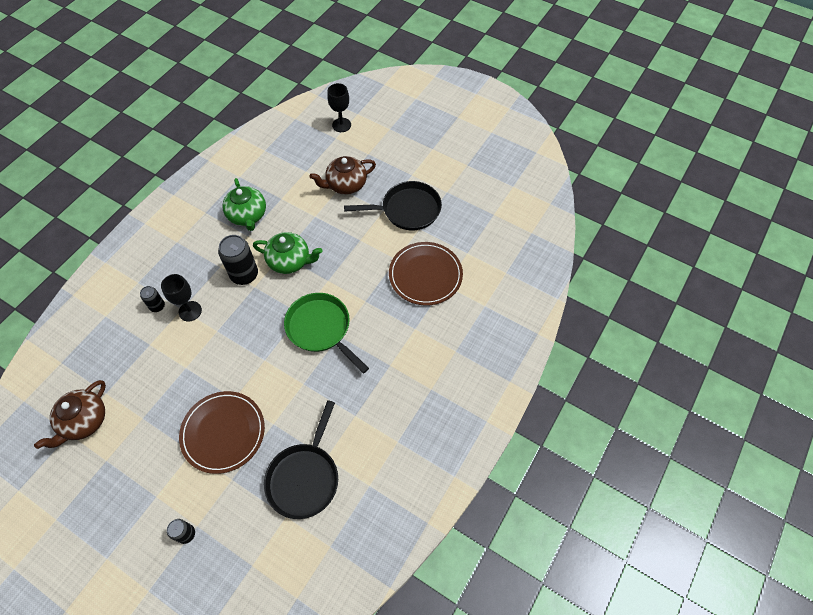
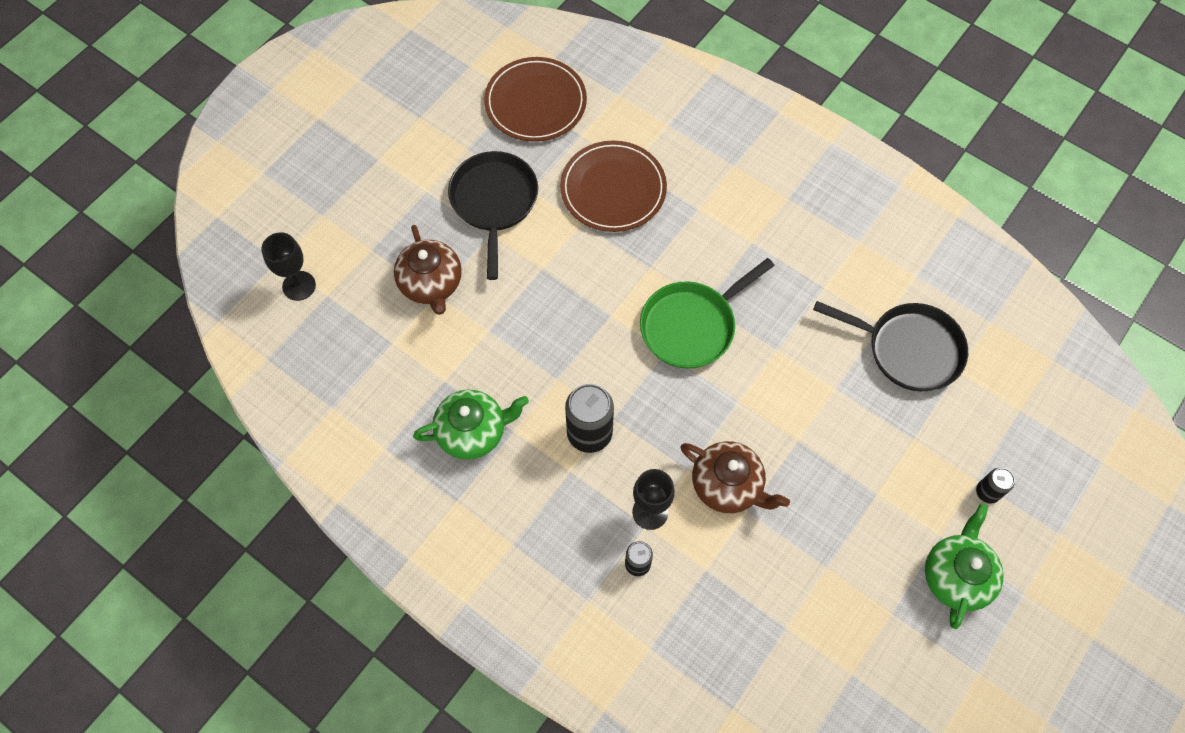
camera: 85 degrees left, 5 degrees up
brown teapot [34,380,106,449] -> brown teapot moved to [680,441,790,513]
brown plate [179,391,265,474] -> brown plate moved to [484,57,587,142]
green teapot [253,232,322,274] -> green teapot moved to [925,503,1004,629]

